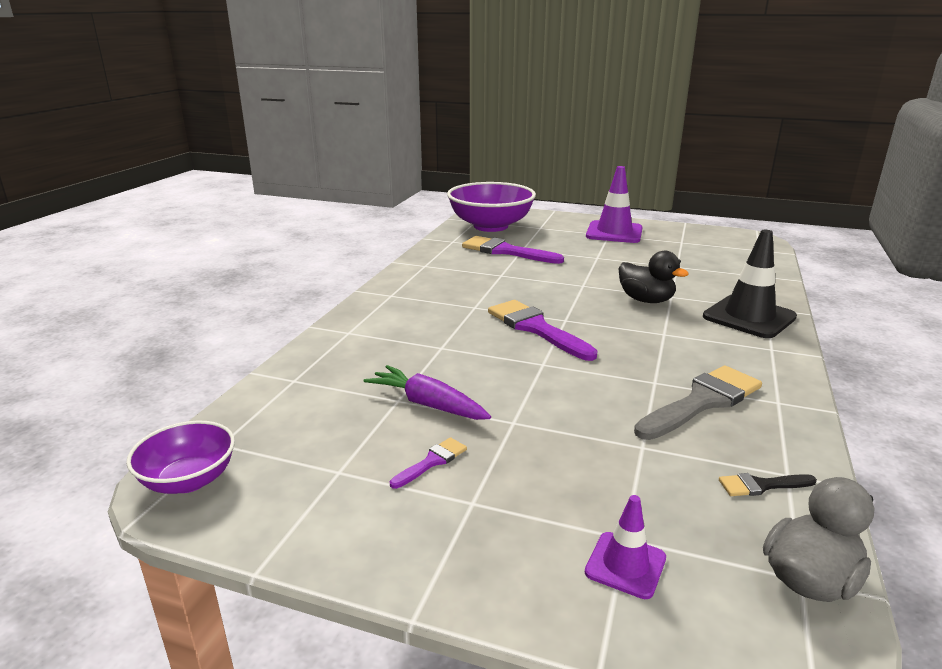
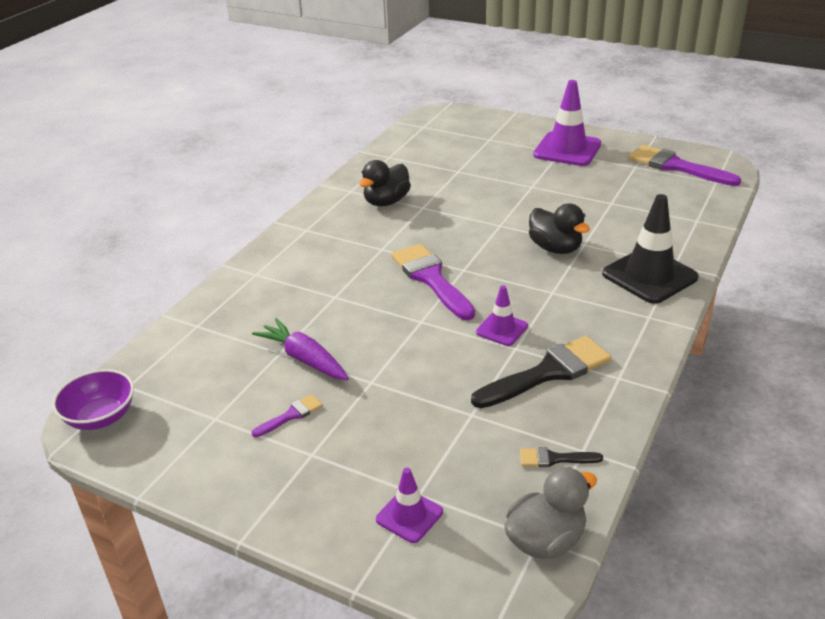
camera: 10 degrees right, 10 degrees up
purple bowl [447,182,536,232] -> none
purple brush [462,236,564,264] -> purple brush moved to [629,145,742,186]
grey brush [634,366,762,440] -> black brush [471,336,612,408]
none -> black duck [359,160,411,206]
none -> purple traffic cone [476,285,528,346]

